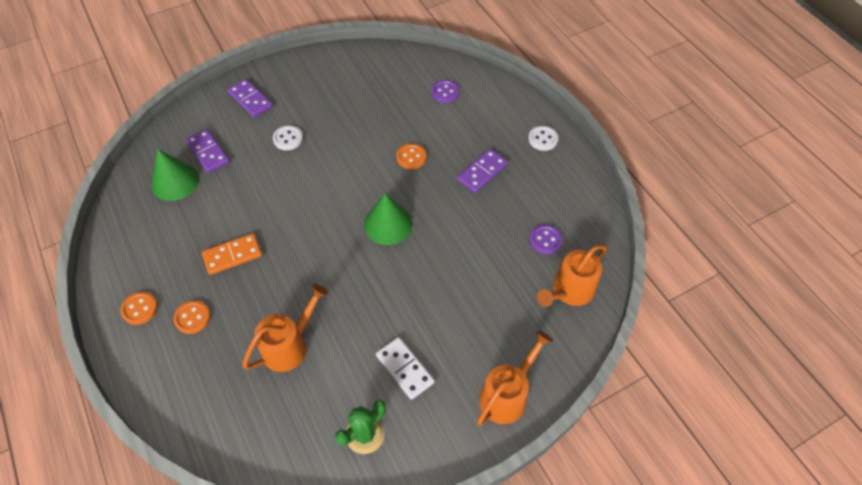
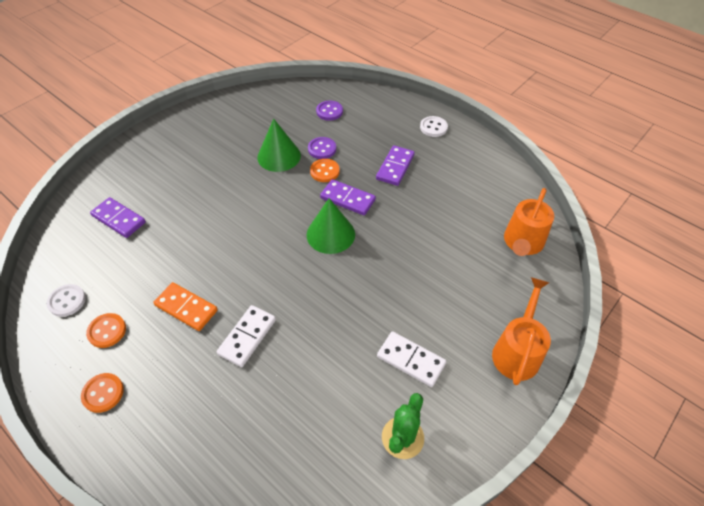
camera: 20 degrees left, 5 degrees down
green cone [152,149,199,201] -> green cone moved to [257,119,301,172]
orange button [174,300,211,334] -> orange button moved to [86,313,126,348]
orange domino [202,233,262,275] -> orange domino turned 75 degrees clockwise [153,282,218,331]
purple domino [227,79,273,118] -> purple domino moved to [320,179,376,215]
orange watering can [242,284,328,372] -> none
white button [273,125,303,150] -> white button moved to [47,284,86,317]
purple button [529,225,563,254] -> purple button moved to [308,137,336,159]
none -> white domino [217,305,276,367]

